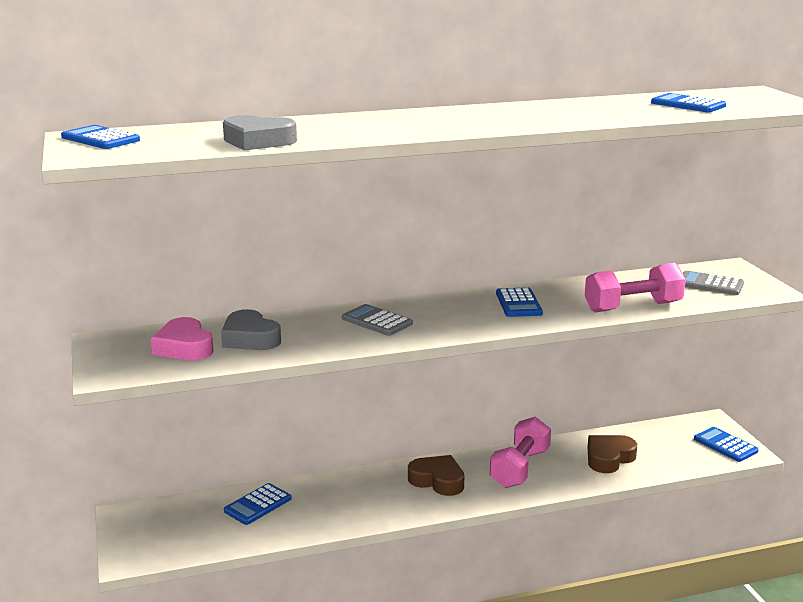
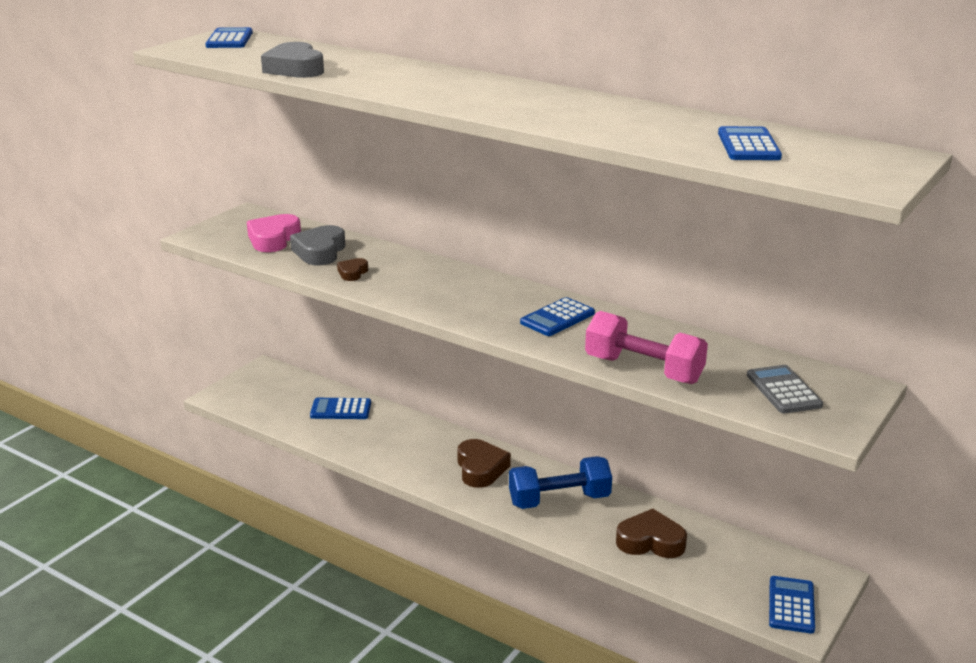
camera: 50 degrees right, 5 degrees up
grey calculator [342,304,413,336] -> none
pink dumbbell [490,416,551,488] -> blue dumbbell [509,456,612,509]
none -> brown heart [337,258,368,281]

